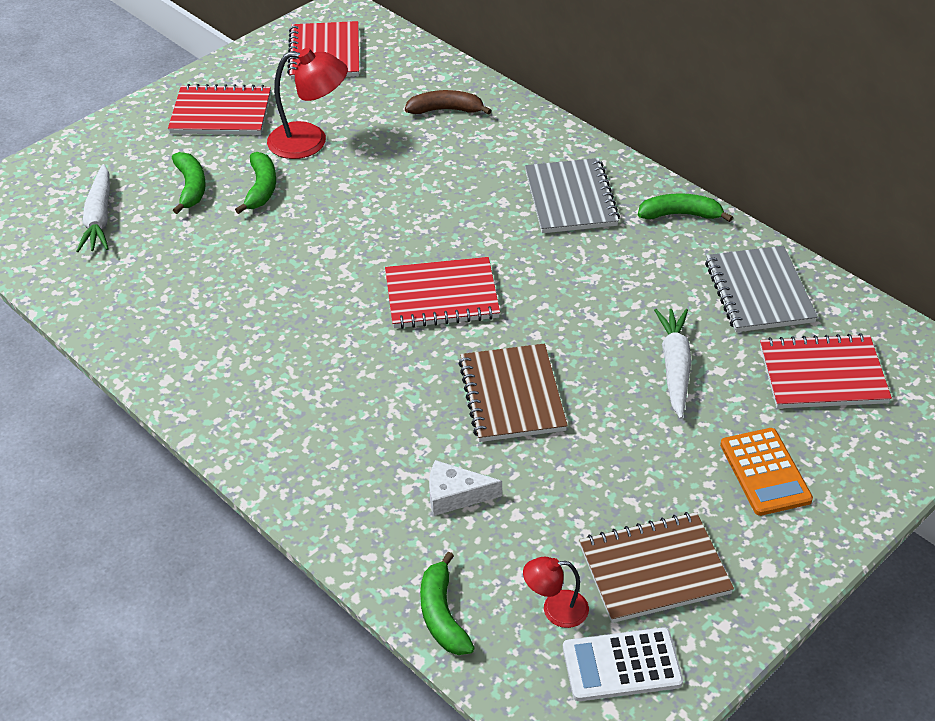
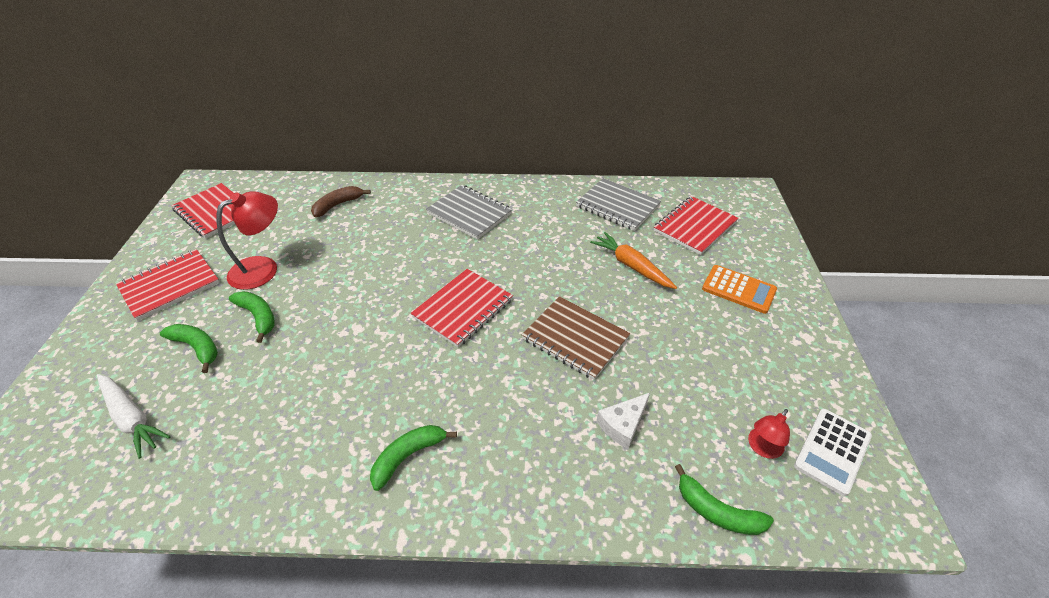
camera: 45 degrees left, 0 degrees up
brown notebook [579,512,734,623] -> none
green banana [638,193,733,222] -> green banana moved to [370,425,457,491]
white carrot [654,309,692,419] -> orange carrot [590,232,677,289]

